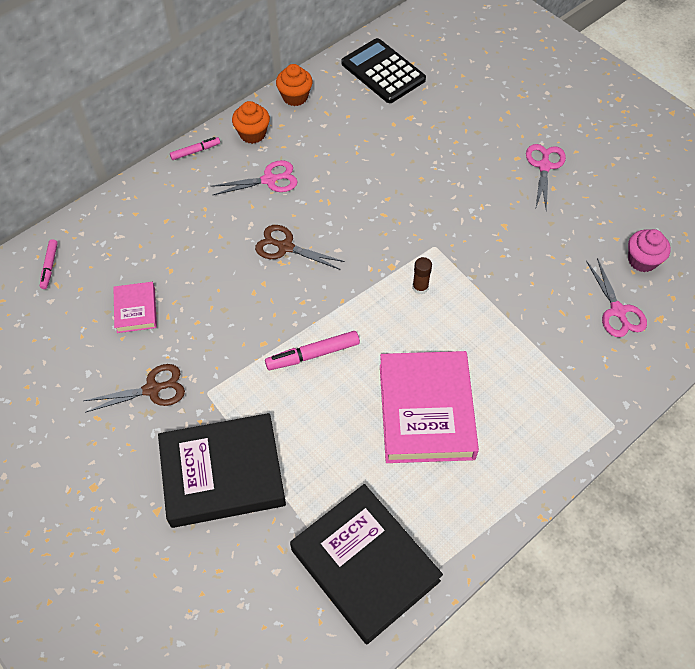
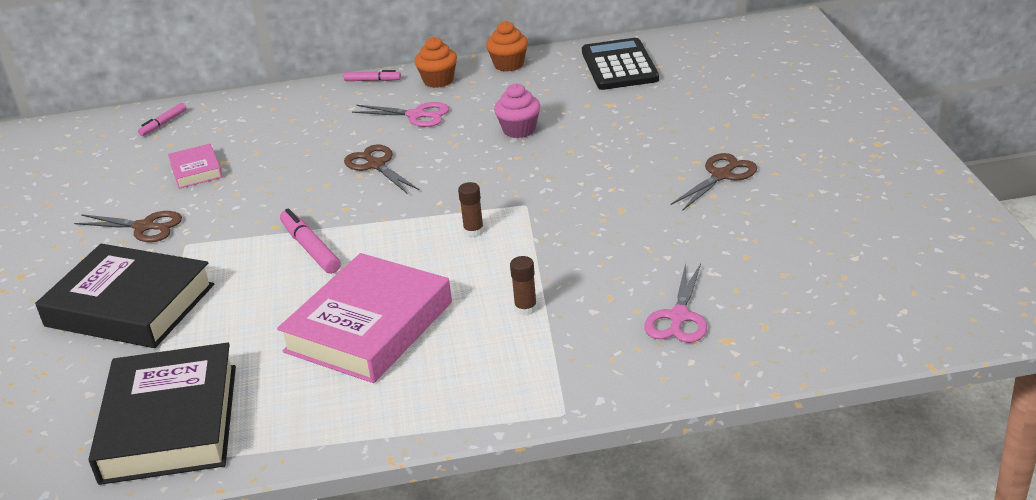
camera: 35 degrees right, 25 degrees down
pink book [113,282,157,333] -> pink book turned 45 degrees counterclockwise [168,144,222,189]
pink marker [265,331,360,370] -> pink marker turned 45 degrees clockwise [280,208,341,274]
pink scissors [526,144,566,211] -> brown scissors [671,153,757,211]
pink cupcake [628,229,671,272] -> pink cupcake moved to [494,83,541,138]
none -> brown glue stick [510,256,537,316]

